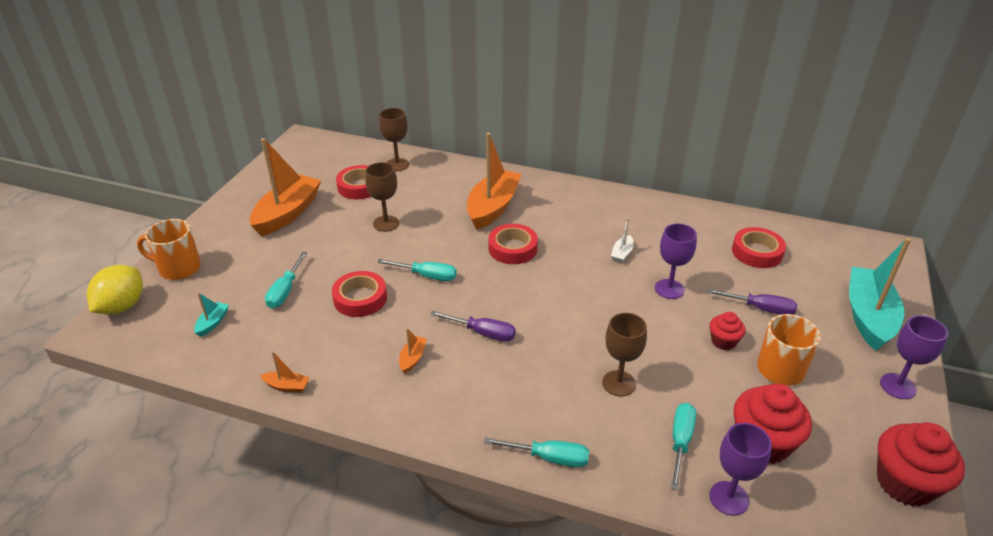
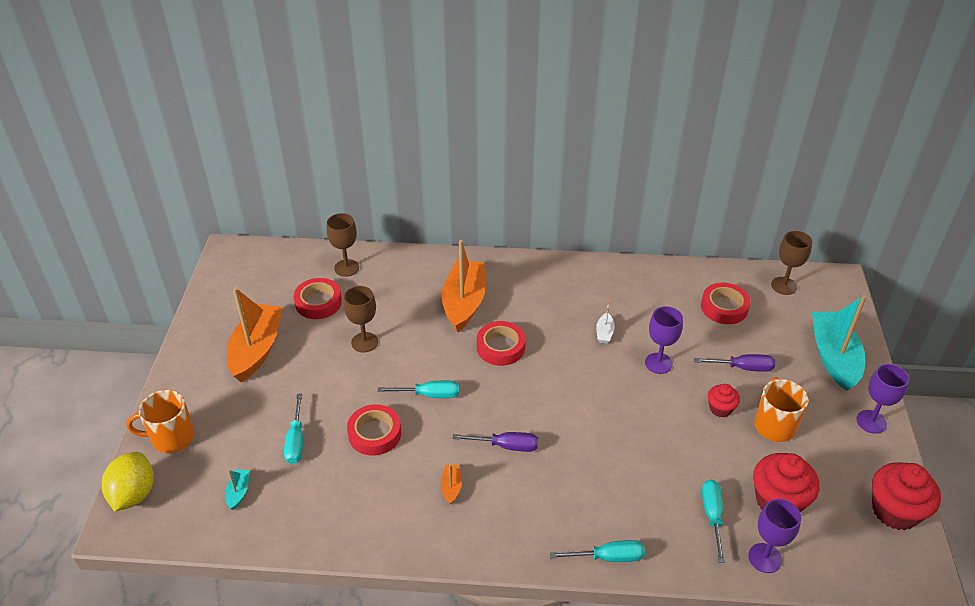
camera: 15 degrees left, 5 degrees up
orange boat [260,351,309,393] -> none
brown goblet [602,313,647,396] -> brown goblet moved to [771,231,812,295]

